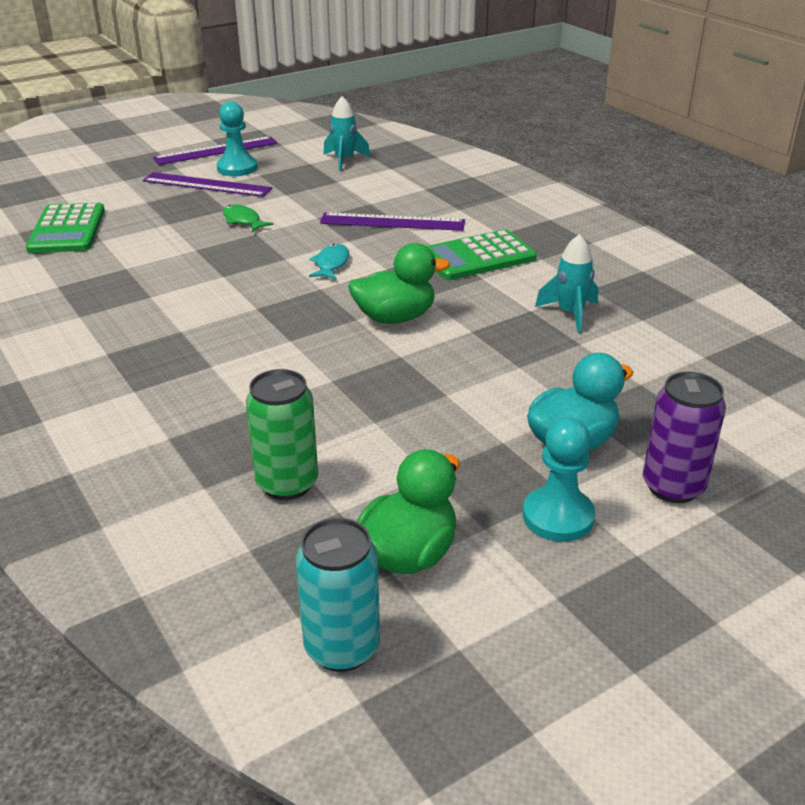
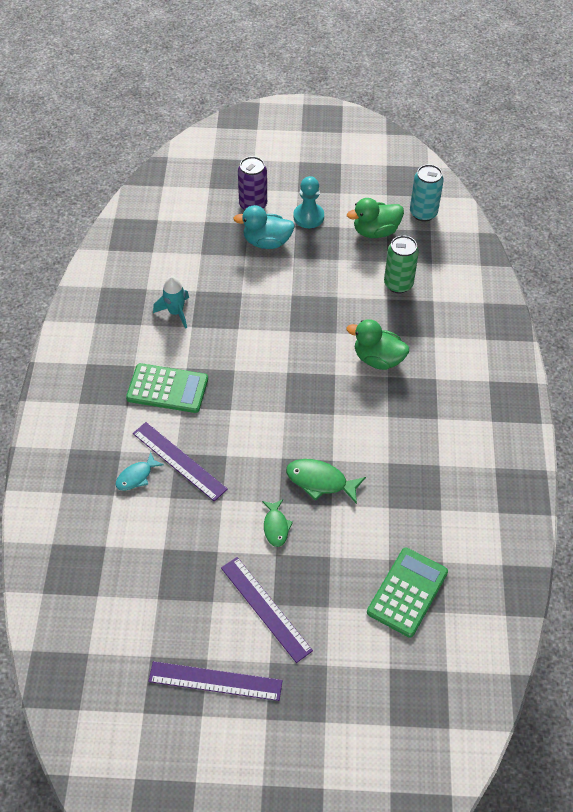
camera: 145 degrees left, 20 degrees up
turquoise pawn [217,101,258,176] -> none
turquoise fish [309,244,349,280] -> turquoise fish moved to [116,452,164,491]
turquoise rocket [323,96,370,171] -> none
green duck [348,243,450,324] -> green duck moved to [347,319,409,370]
none -> green fish [286,459,366,504]

